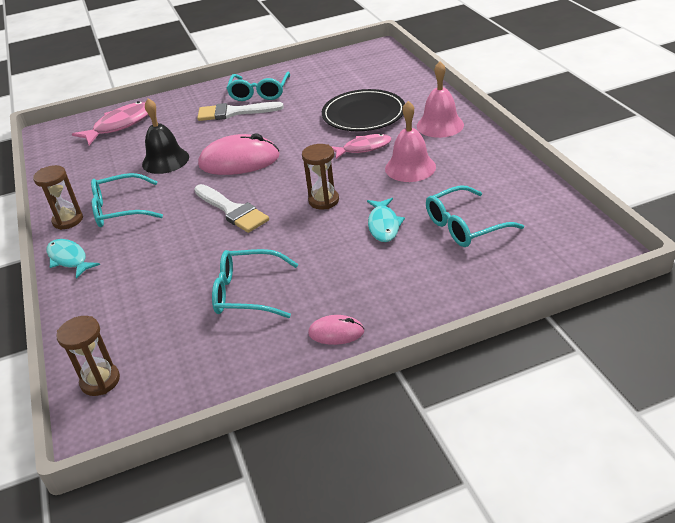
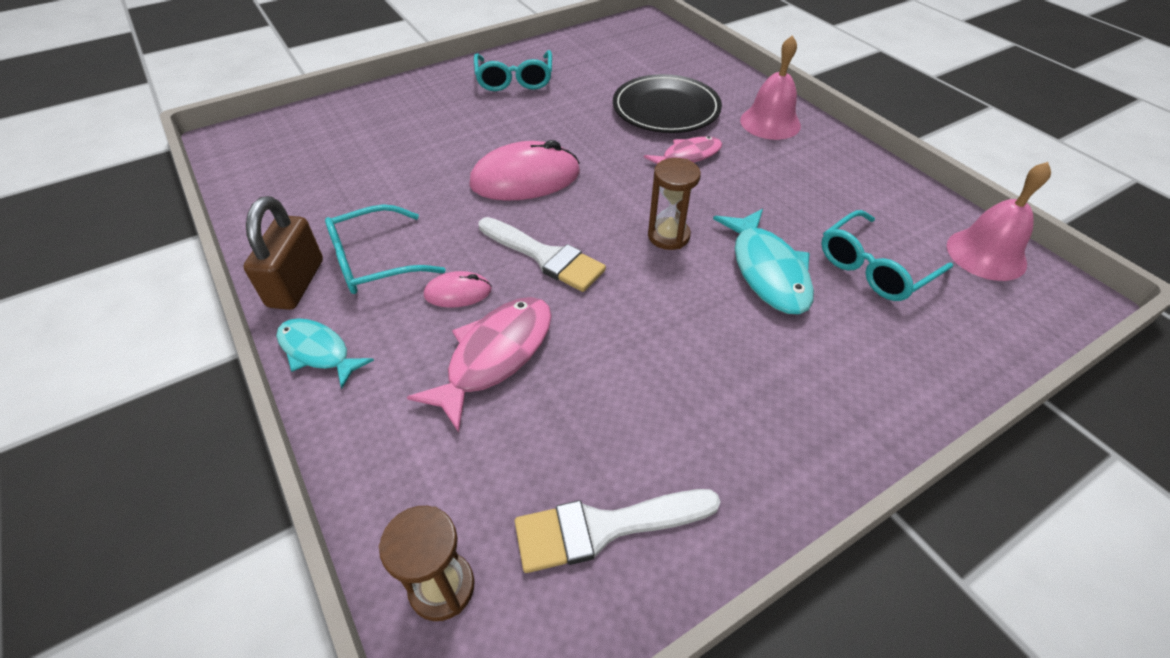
camera: 15 degrees left, 10 degrees up
brown hourglass [33,165,83,230] -> brown padlock [243,196,323,310]
pink fish [72,101,148,145] -> pink fish moved to [407,297,552,432]
black bell [142,98,189,174] -> none
white brush [197,102,284,121] -> white brush moved to [515,489,721,573]
turquoise glasses [212,249,299,318] -> none
pink mouse [308,315,364,345] -> pink mouse moved to [424,271,492,308]
turquoise fish [367,198,405,242] -> turquoise fish [713,209,814,314], size x1.52
pink bell [385,101,436,182] -> pink bell moved to [947,162,1051,281]

